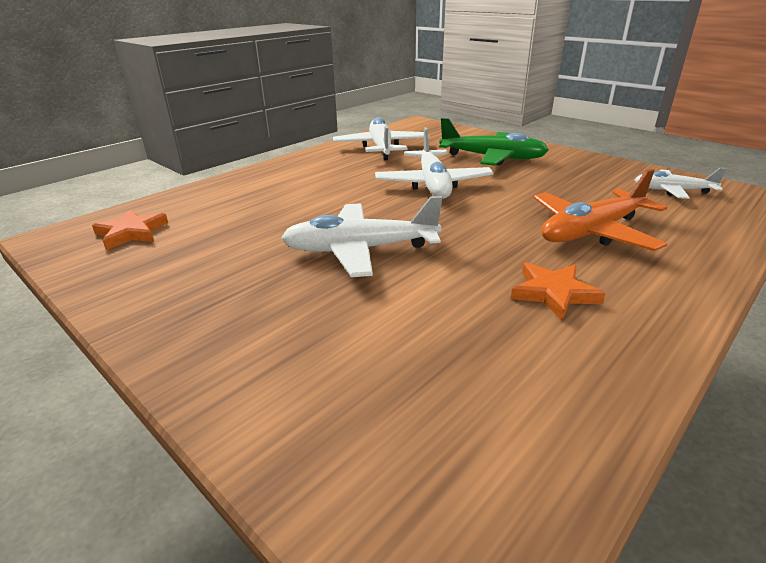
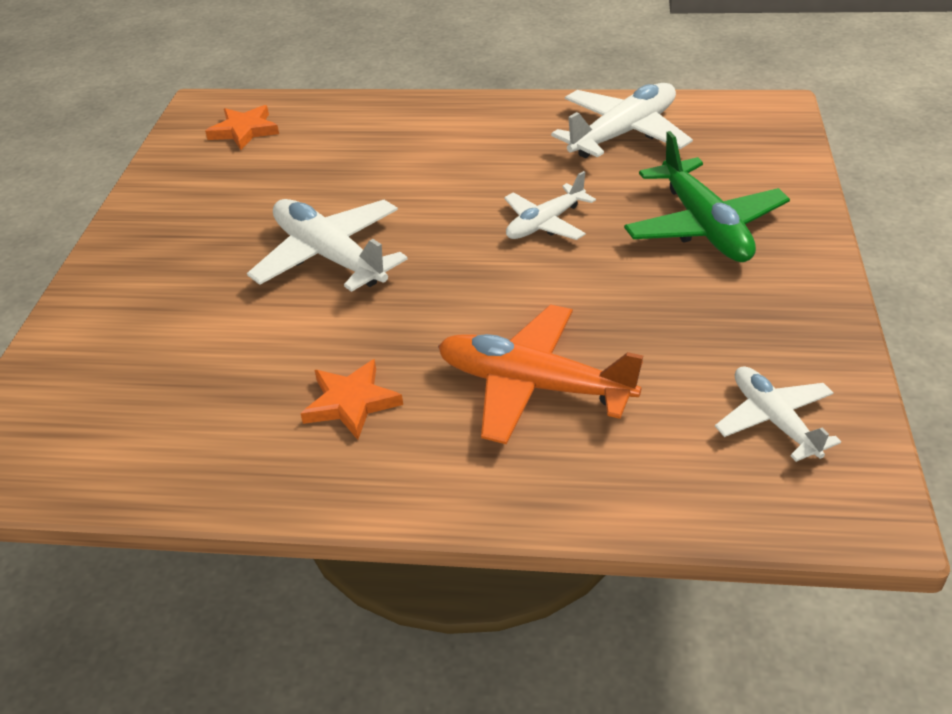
camera: 55 degrees right, 10 degrees up
white plane [375,127,494,199] -> white plane [504,171,596,240], size x0.62

